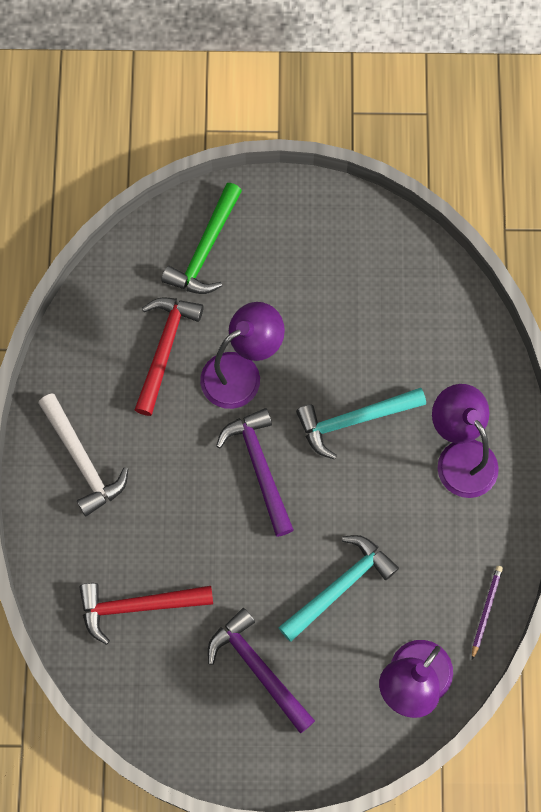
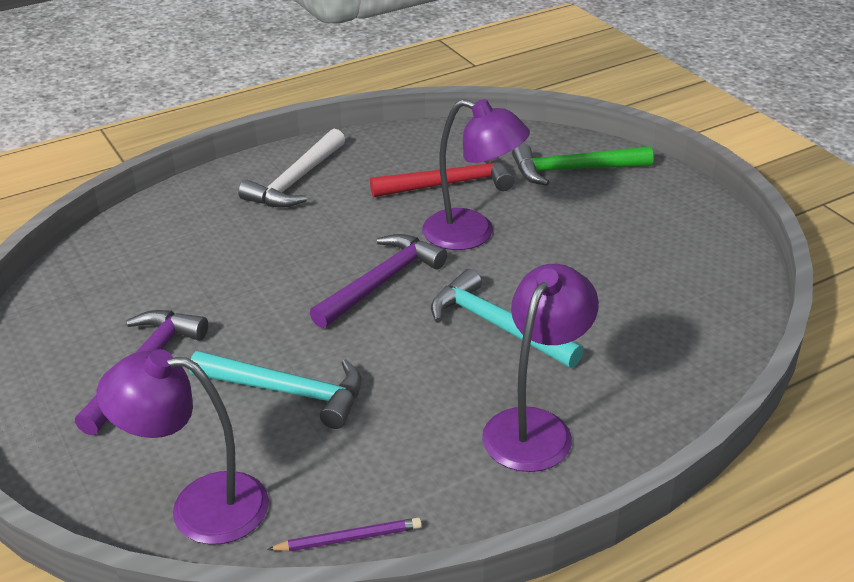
camera: 60 degrees right, 35 degrees down
red hammer [79,583,213,645] -> none

